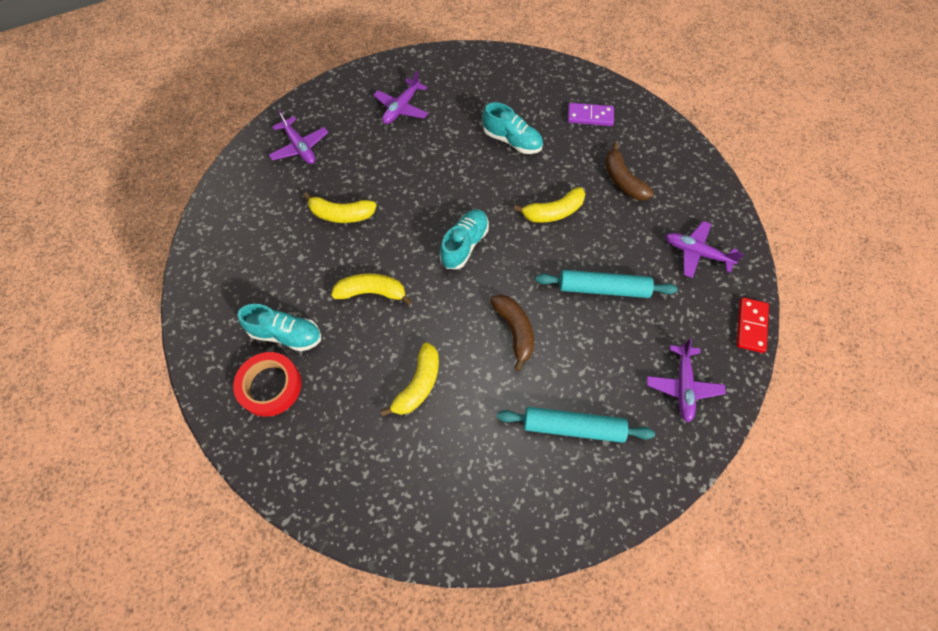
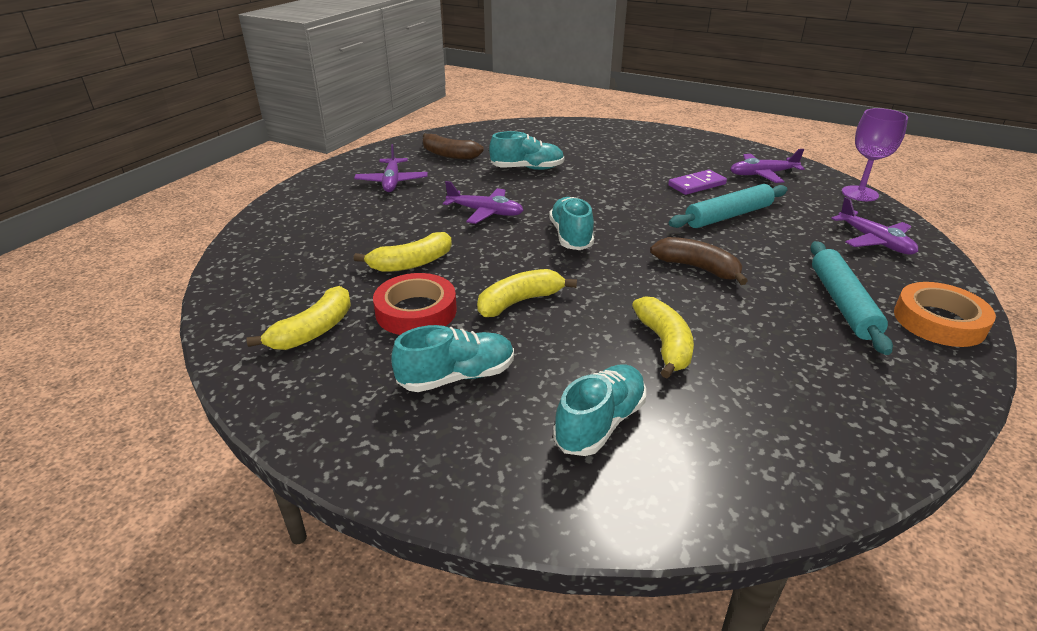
camera: 35 degrees left, 30 degrees down
red tape [233,352,302,417] -> red tape moved to [373,273,457,335]
purple plane [269,110,328,164] -> purple plane moved to [443,181,523,224]
turquoise rolling pin [497,407,655,443] -> turquoise rolling pin turned 60 degrees counterclockwise [810,241,893,355]
yellow banana [514,187,585,223] -> yellow banana moved to [246,286,351,350]
purple domino [568,103,614,126] -> purple domino moved to [668,170,727,195]
brown banana [605,143,654,200] -> brown banana moved to [423,133,484,159]
red domino [737,298,769,353] -> purple goblet [842,108,908,201]
none -> turquoise shoe [553,364,646,456]
none -> orange tape [894,282,996,347]

